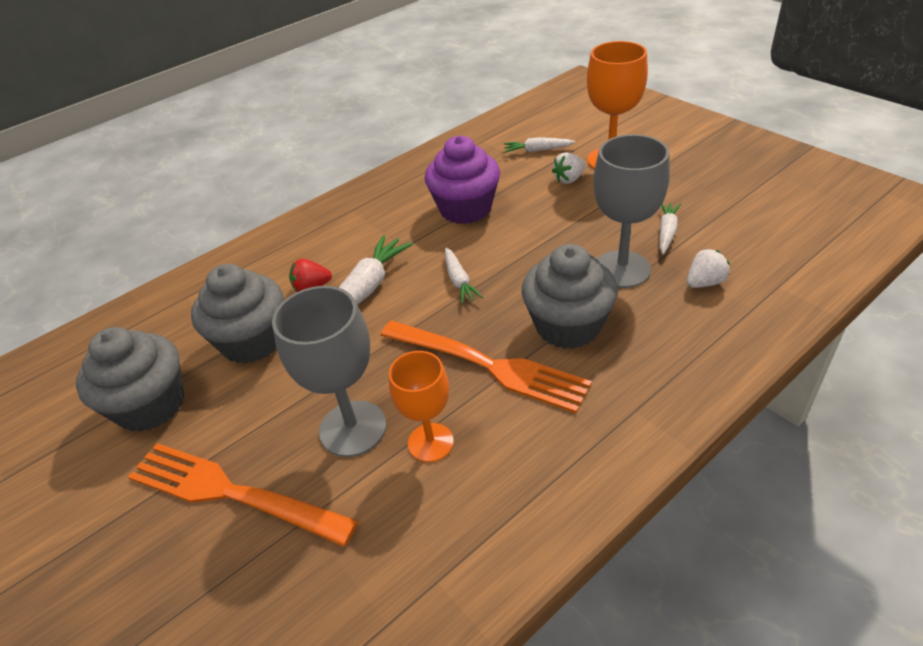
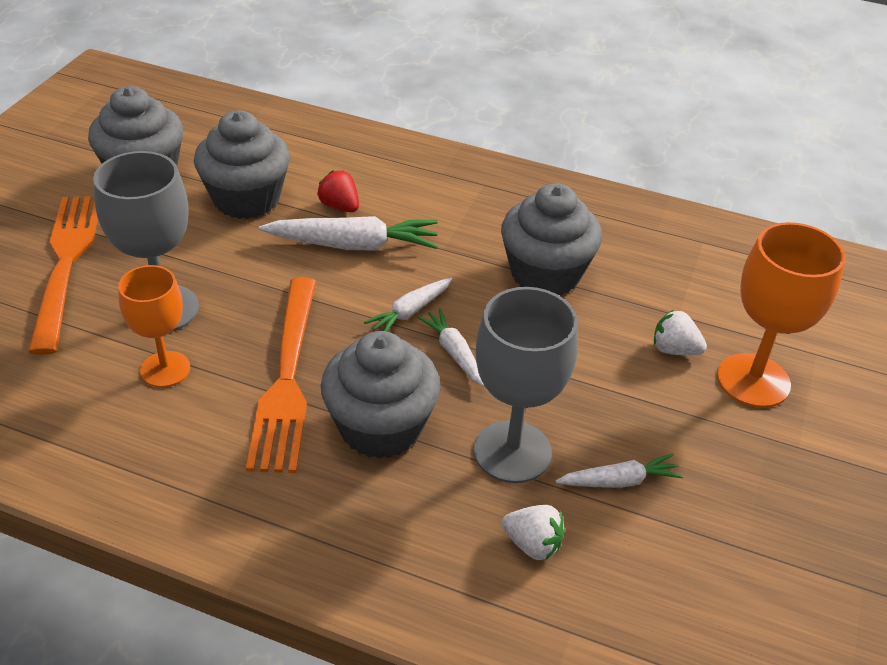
camera: 55 degrees right, 0 degrees up
purple cupcake [425,136,500,224] -> grey cupcake [501,183,602,295]
white carrot [504,137,576,153] -> white carrot moved to [417,308,484,387]

